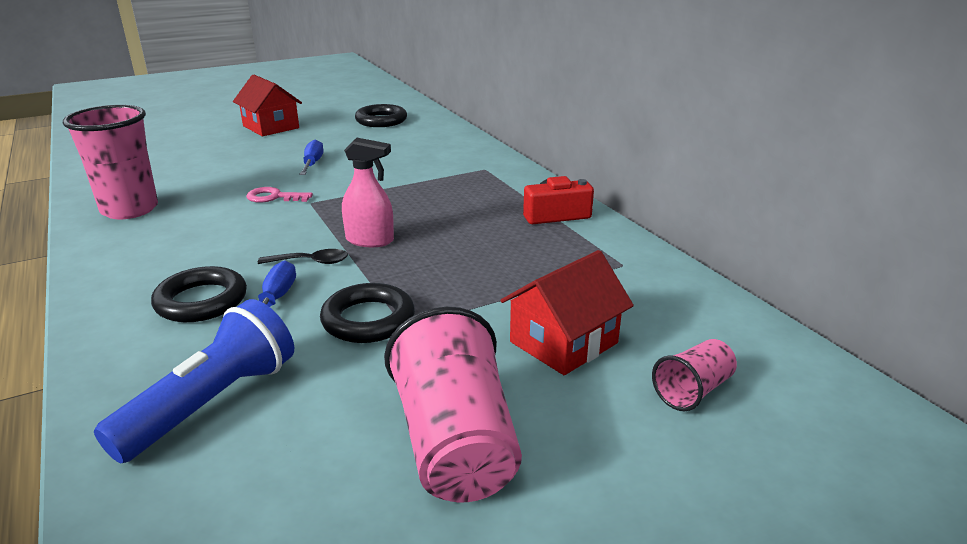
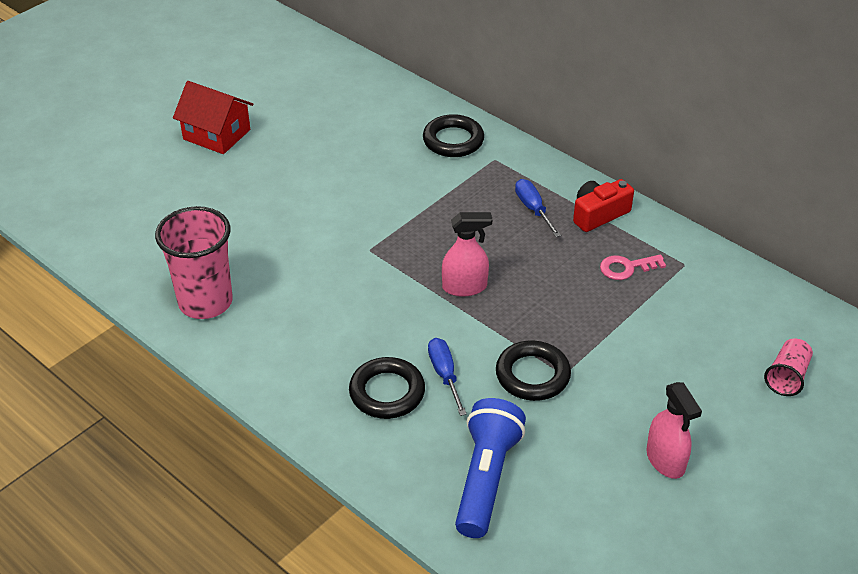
camera: 20 degrees left, 15 degrees up
pink key [246,187,313,203] -> pink key moved to [600,254,666,280]
black spoon [258,249,348,264] -> none
blue screwdriver [300,140,324,175] -> blue screwdriver moved to [515,179,561,237]
black ring [355,104,407,127] -> black ring moved to [423,114,484,157]
pink cup [384,307,522,503] -> pink spray bottle [646,382,702,479]
red house [500,250,634,375] -> none

